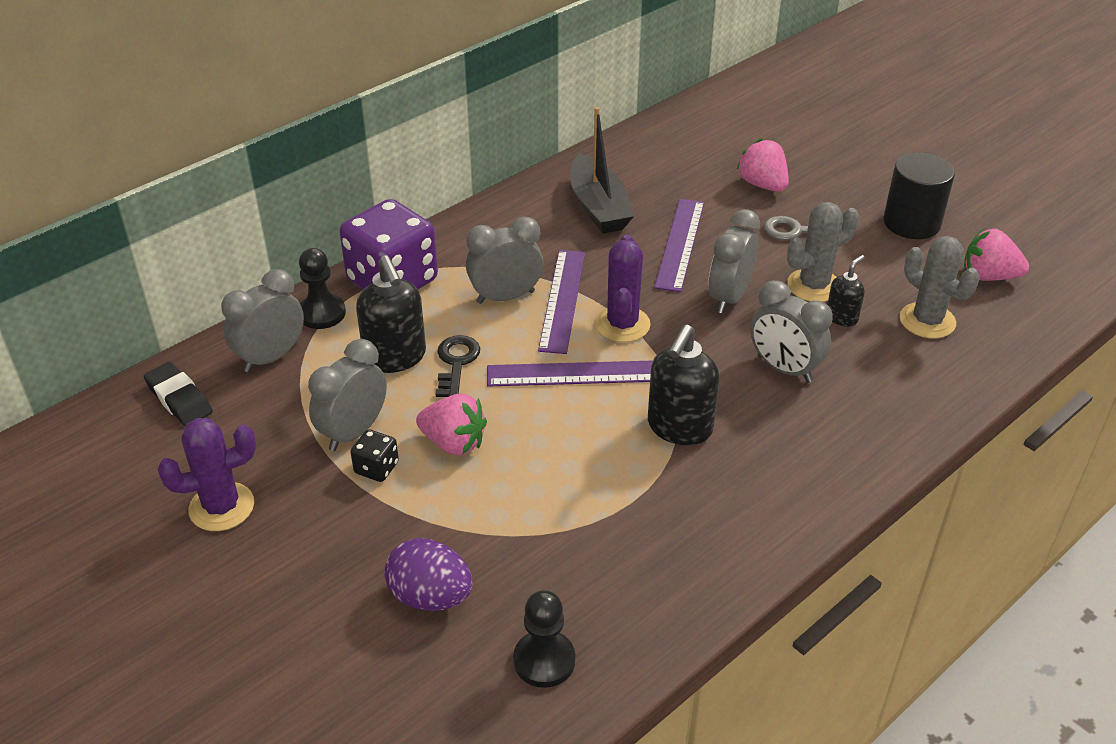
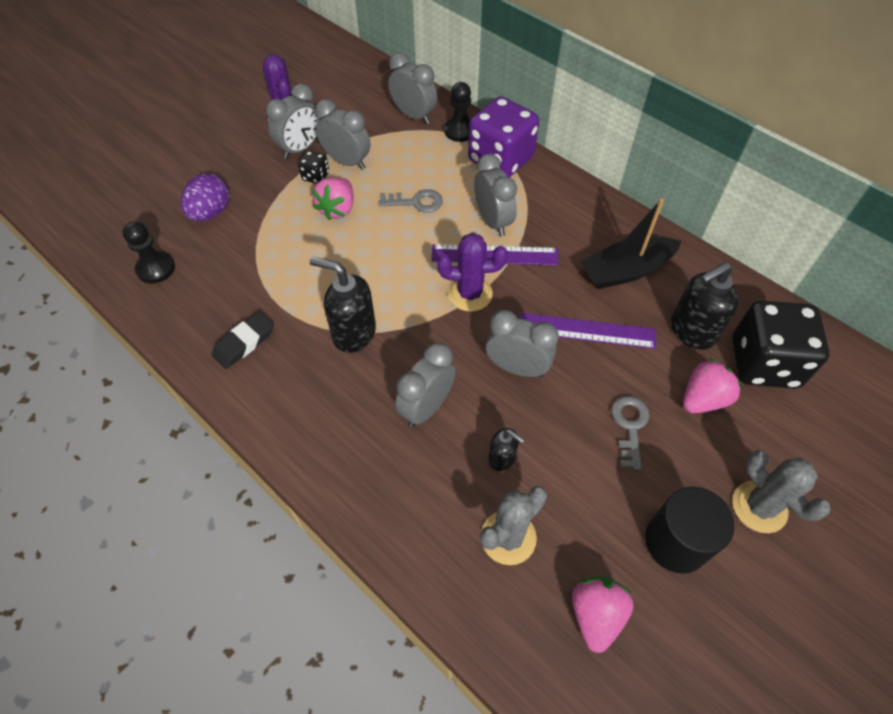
camera: 85 degrees right, 15 degrees up
black eraser [144,362,213,426] -> black eraser moved to [211,312,274,369]
black soap dispenser [356,255,426,373] -> black soap dispenser moved to [671,262,739,350]
black key [436,335,480,397] -> grey key [379,189,443,213]
purple ruler [487,361,653,387] -> none
grey cactus [787,202,859,302] -> grey cactus moved to [732,450,830,533]
none -> grey clock [266,83,321,159]
none -> black dice [732,300,829,389]

